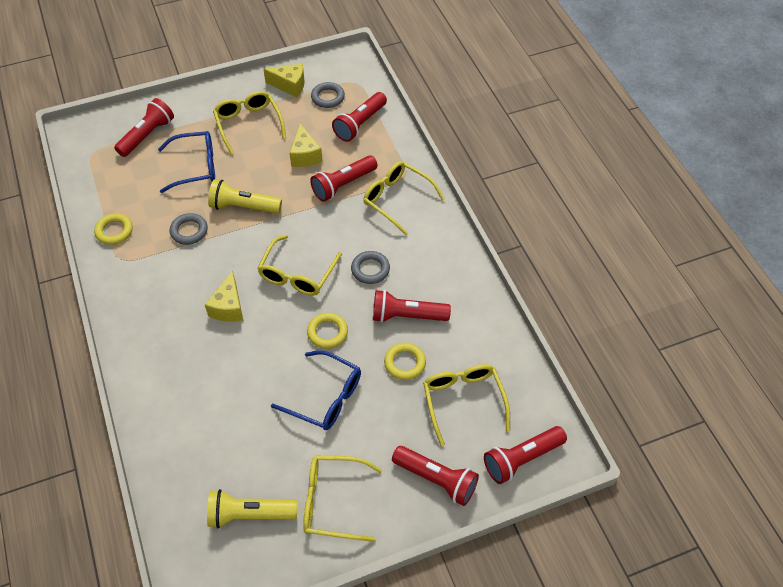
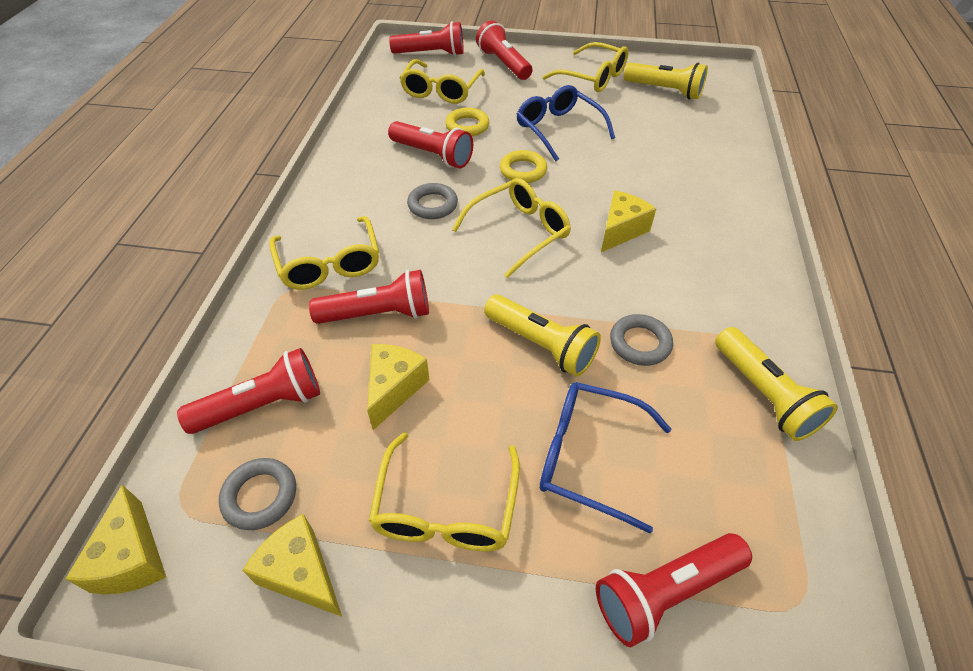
camera: 150 degrees left, 5 degrees down
yellow ring [94,213,133,245] -> yellow flashlight [715,327,838,441]
none -> yellow cheese [65,485,166,594]

